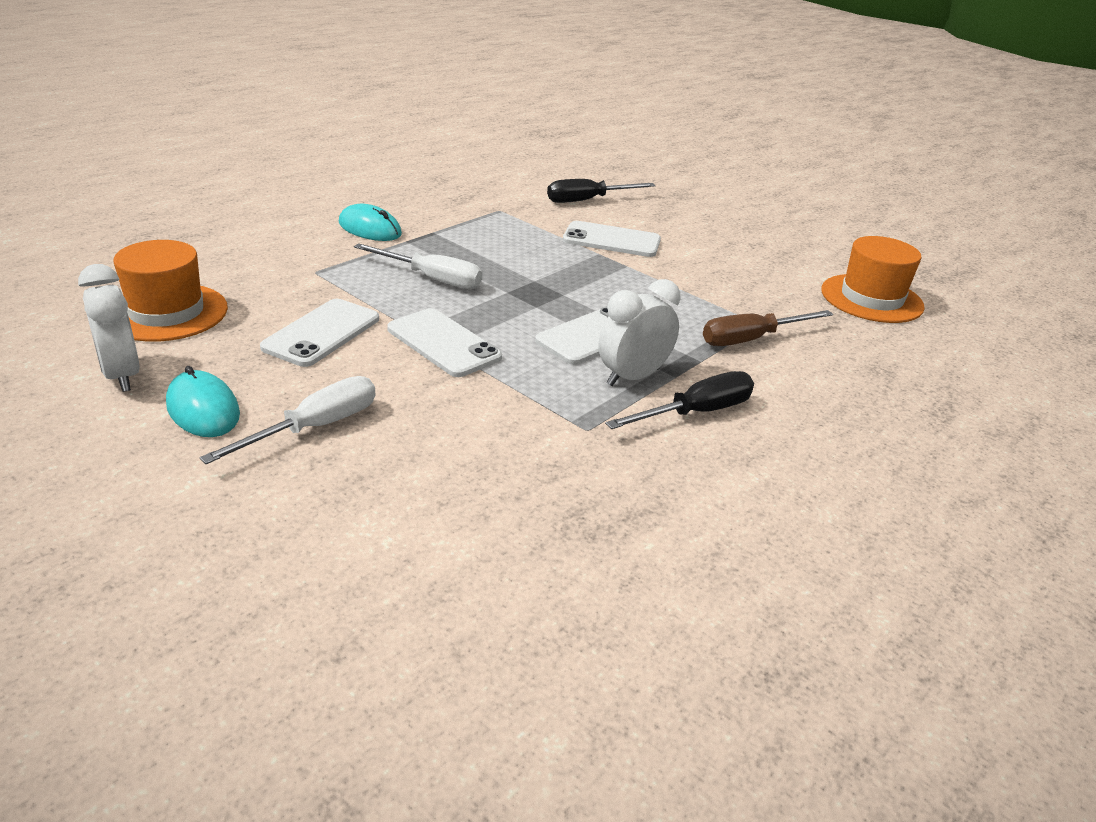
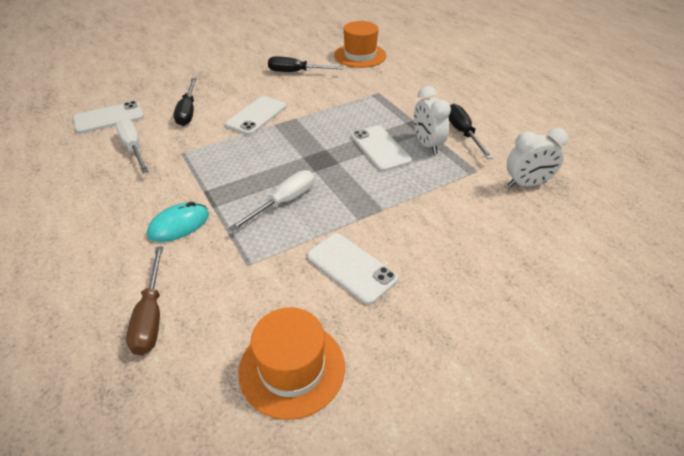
camera: 70 degrees left, 10 degrees up
white clock [78,264,140,392] -> white clock moved to [507,128,568,187]
turquoise mouse [166,366,240,437] -> none
white screwdriver [199,376,376,464] -> white screwdriver moved to [116,119,149,173]
white phone [387,308,502,377] -> white phone moved to [73,101,144,133]
brown screwdriver [703,310,833,346] -> brown screwdriver moved to [126,246,163,355]
none -> black screwdriver [268,56,344,72]

